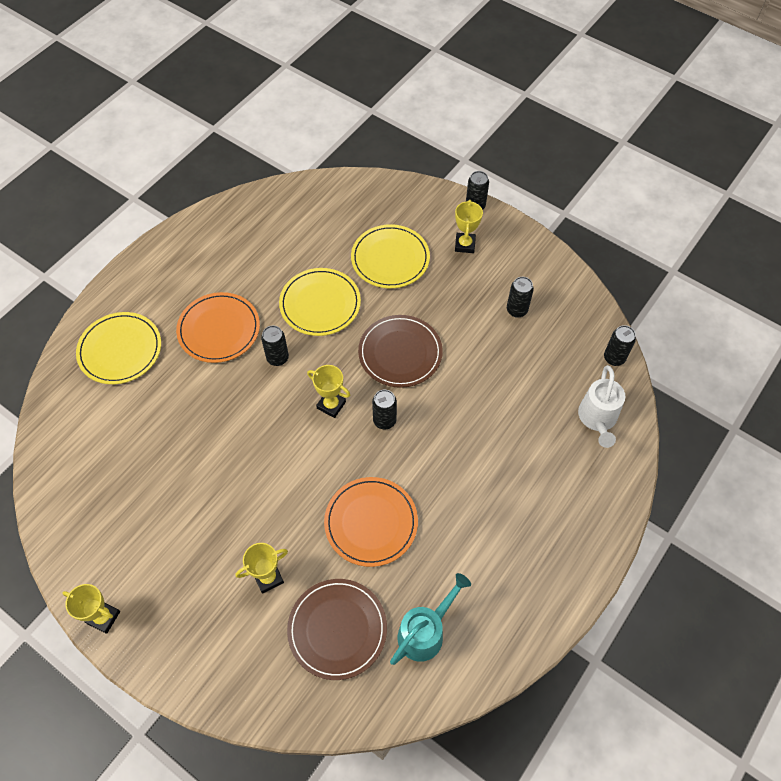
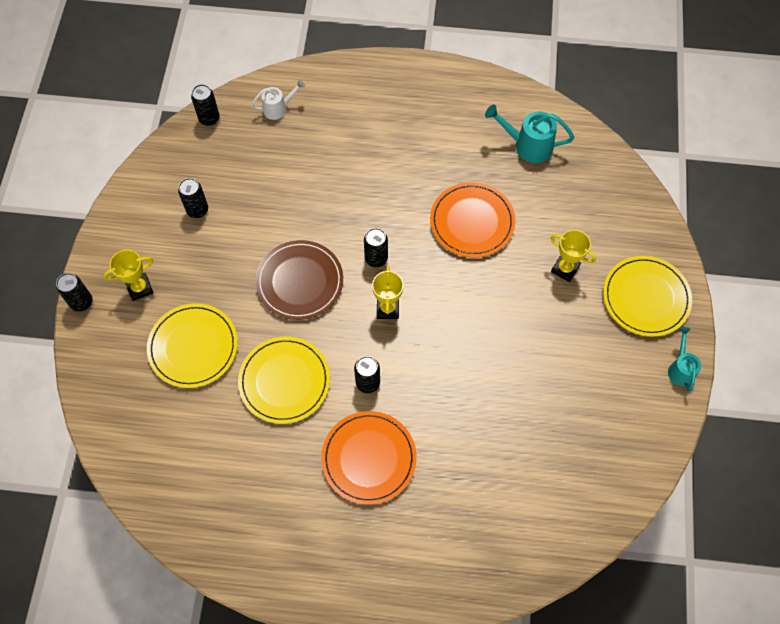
camera: 120 degrees left, 5 degrees up
yellow trophy [62,584,120,634] -> turquoise watering can [668,327,701,392]
yellow plate [76,312,161,384] -> yellow plate moved to [603,256,692,337]
brown plate [287,579,387,680] -> none
white watering can [578,365,625,448] -> white watering can [251,79,305,120], size x0.64

